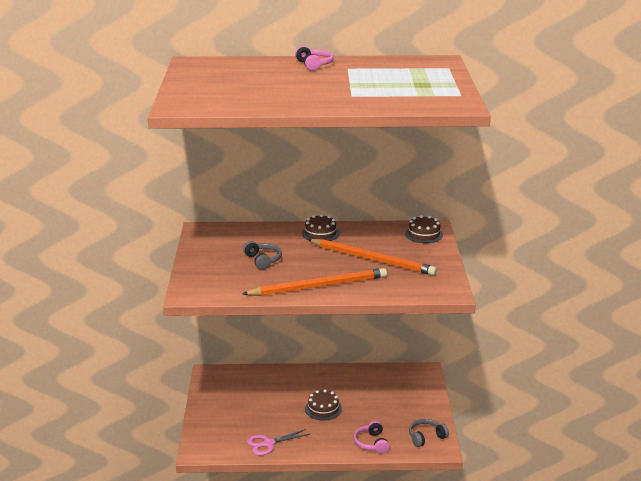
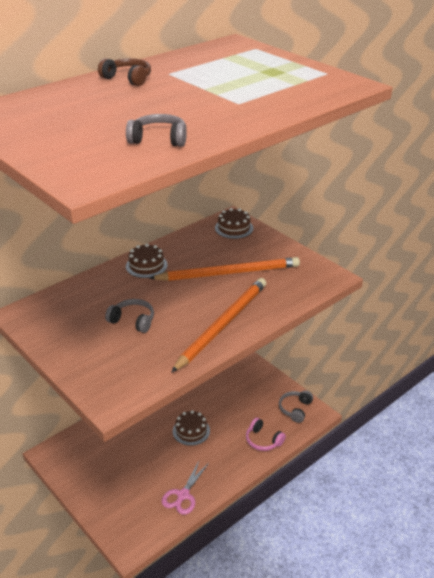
camera: 40 degrees left, 10 degrees up
pink headphones [295,46,334,71] -> brown headphones [98,58,151,86]
none -> grey headphones [126,114,187,147]

